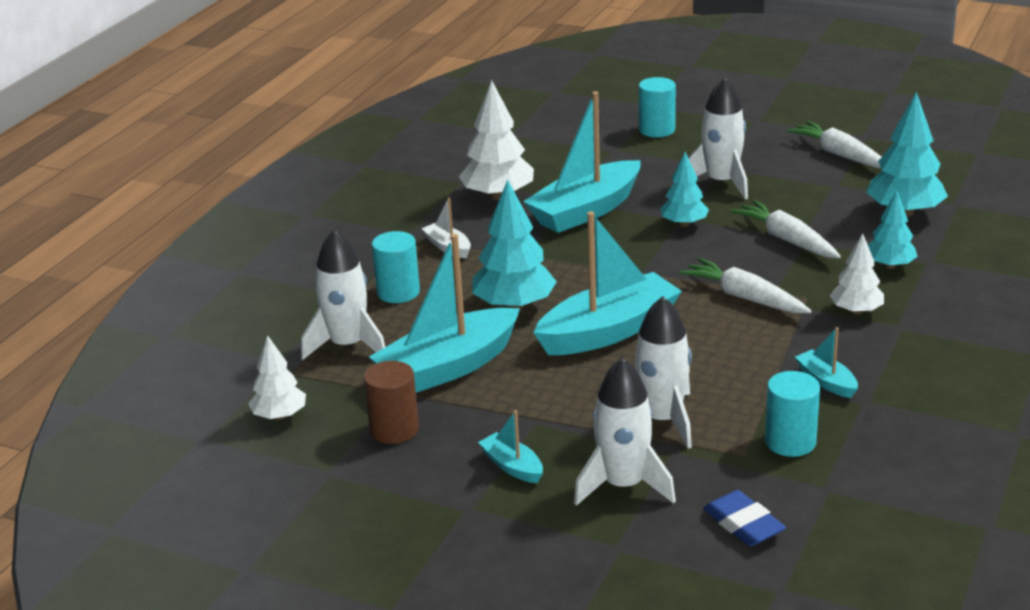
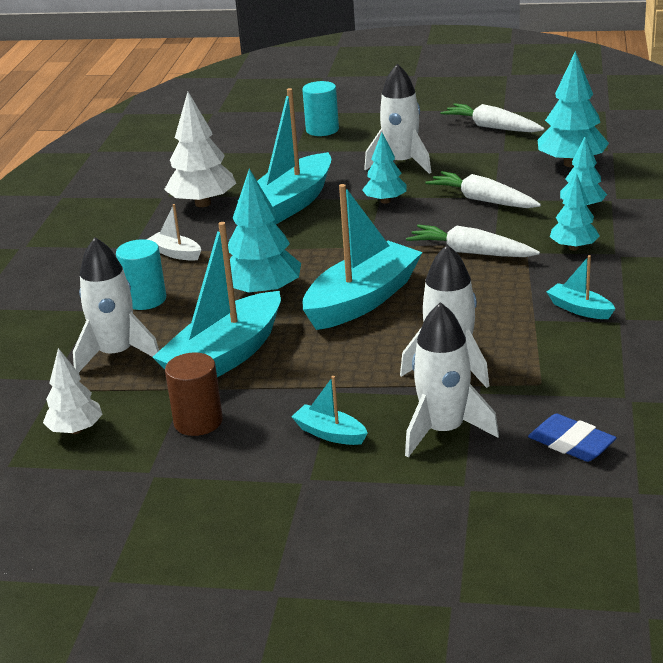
camera: 15 degrees left, 0 degrees up
turquoise cylinder [765,371,820,457] -> none
white tree [830,233,884,315] -> turquoise tree [550,173,600,251]

